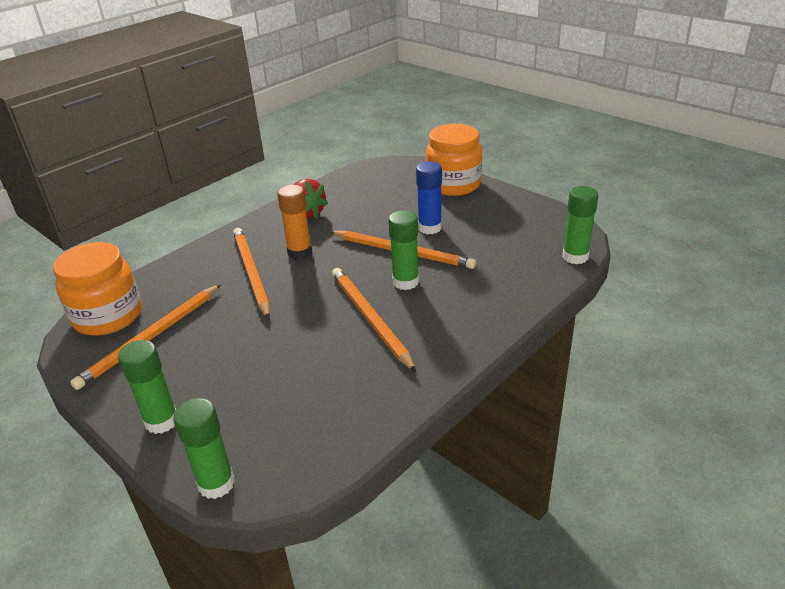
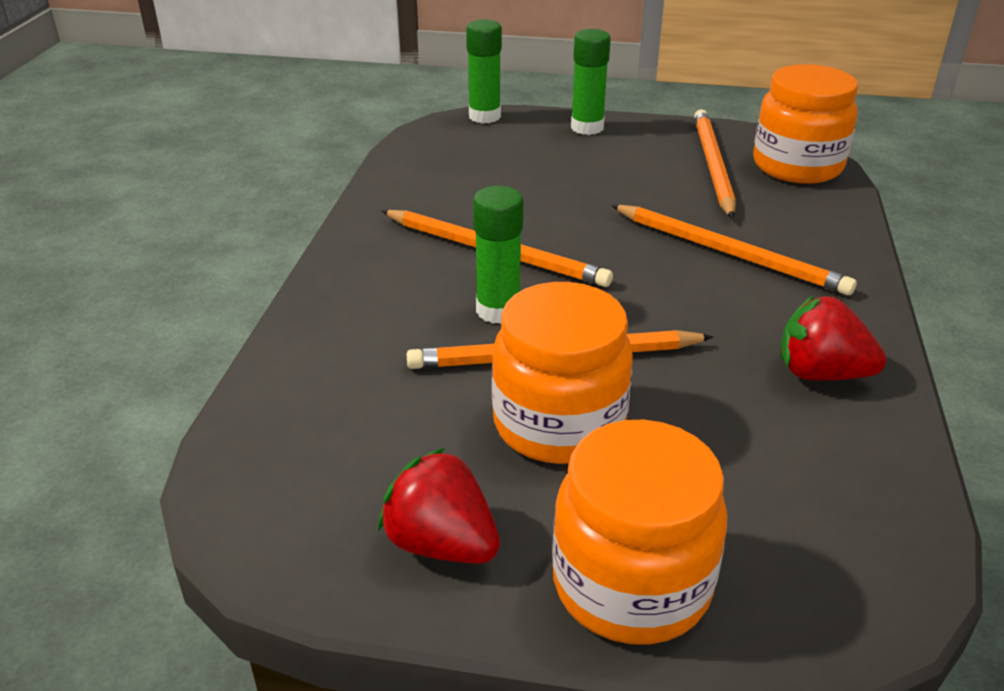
camera: 145 degrees right, 0 degrees up
orange glue stick [277,185,312,260] -> none
blue glue stick [416,161,442,234] -> orange jar [492,282,633,464]
green glue stick [562,186,598,264] -> none
none -> red strawberry [378,448,500,564]

